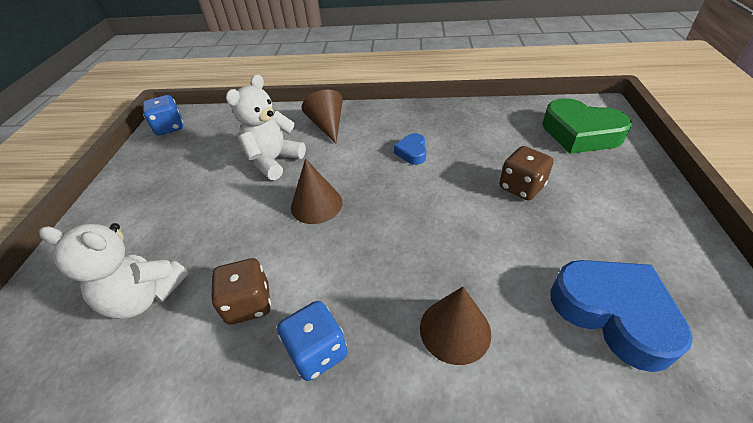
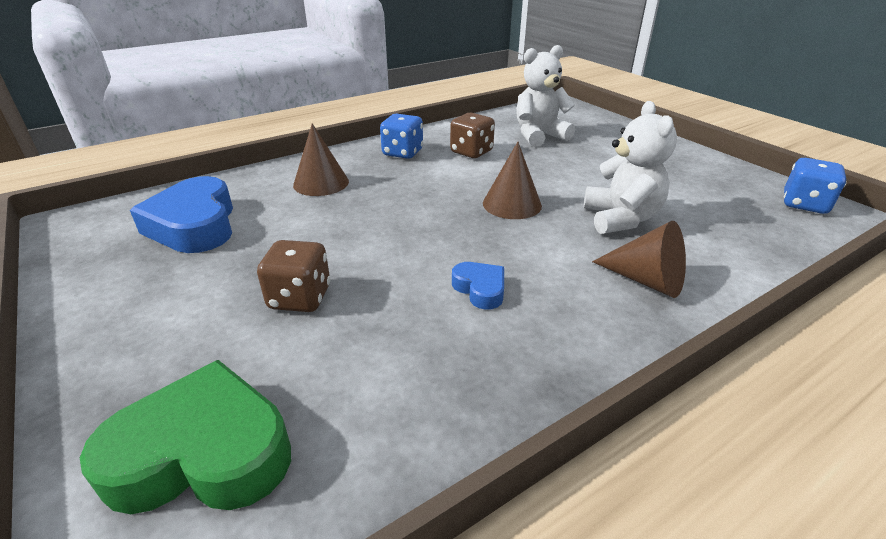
camera: 140 degrees right, 10 degrees down
blue heart [550,260,693,372] -> blue heart turned 60 degrees clockwise [130,176,233,253]

